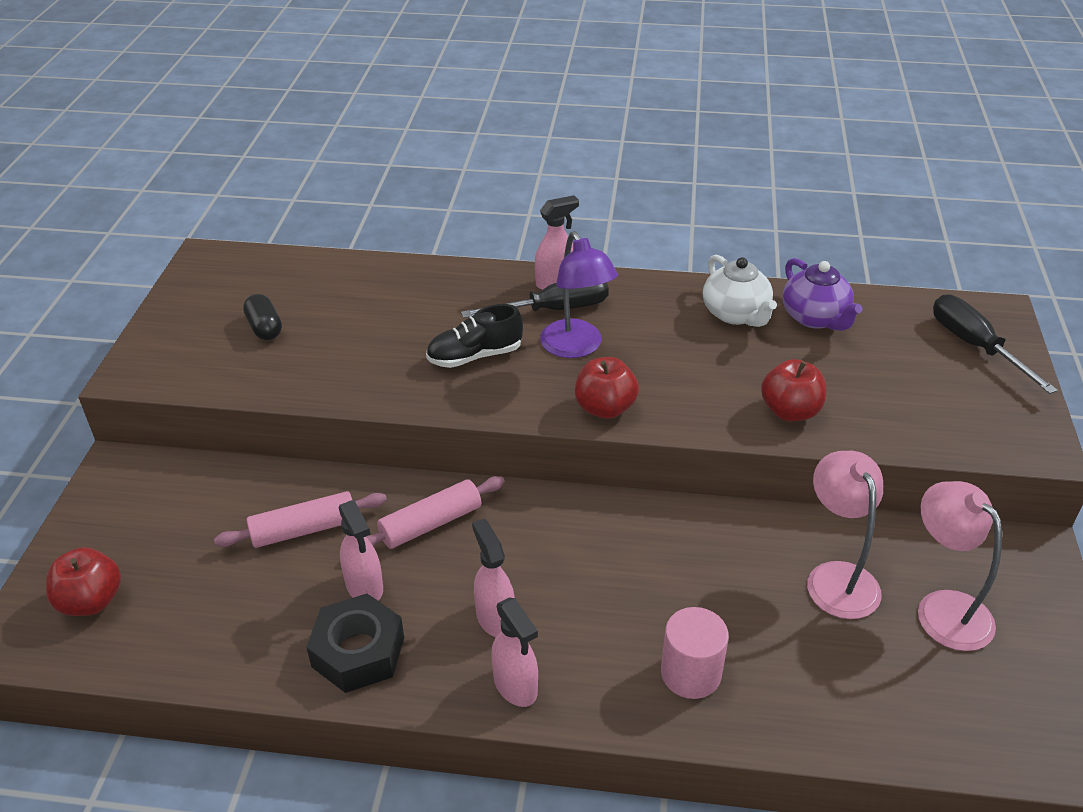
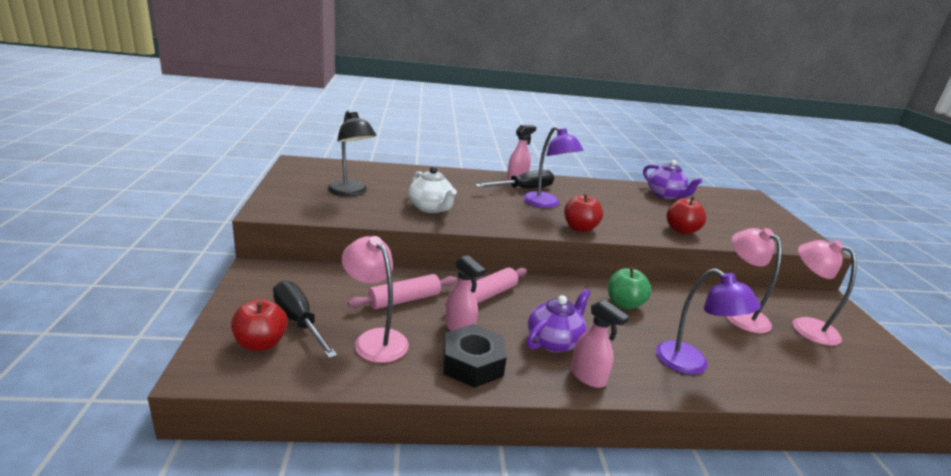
camera: 15 degrees left, 15 degrees down
black capsule [243,294,282,340] -> black lamp [328,110,377,196]
black shoe [426,304,523,368] -> none
pink spray bottle [472,519,515,637] -> purple teapot [527,289,591,353]
pink cylinder [661,607,729,699] -> purple lamp [656,268,761,374]
white teapot [703,255,777,327] -> white teapot moved to [408,166,457,213]
black screwdriver [933,294,1058,394] -> black screwdriver moved to [273,280,337,359]
none -> pink lamp [342,236,409,363]
none -> green apple [608,267,652,310]

